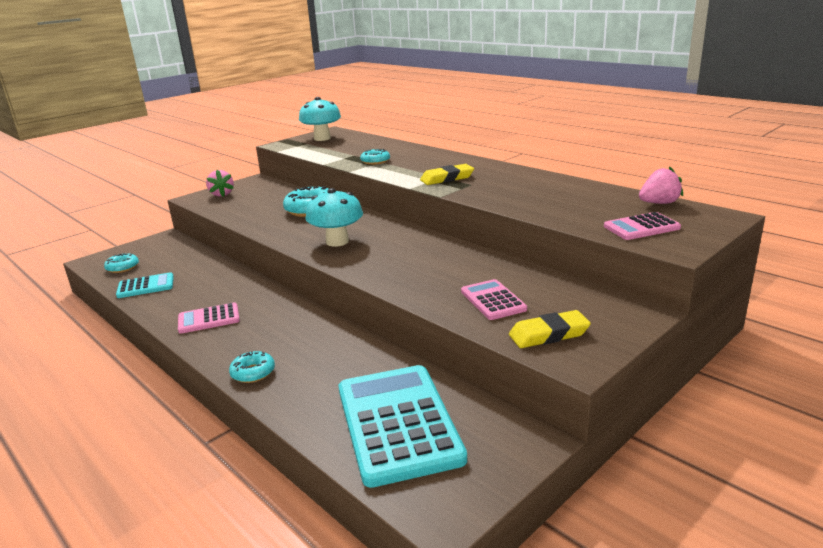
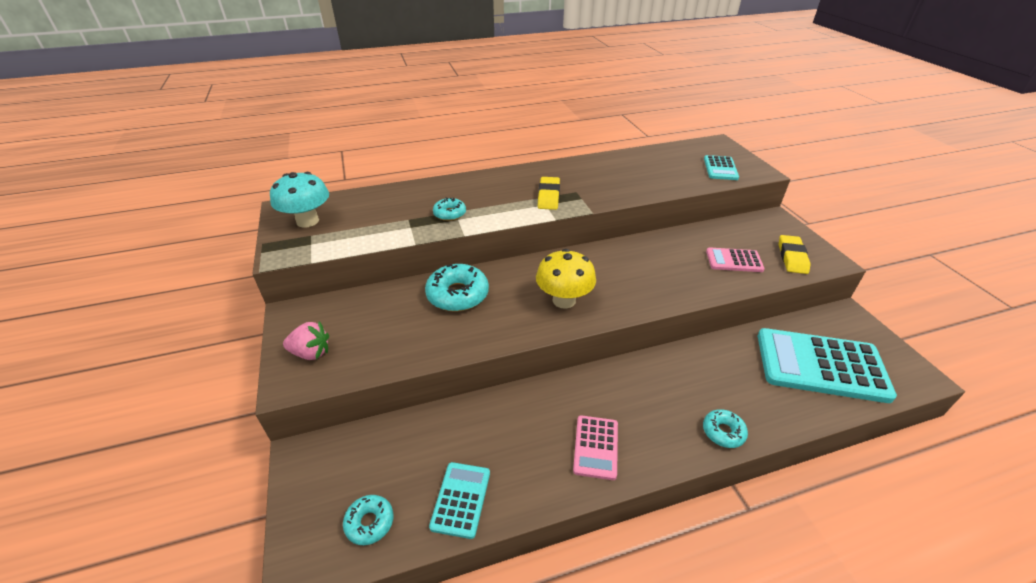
camera: 65 degrees left, 15 degrees up
turquoise mushroom [305,188,363,247] -> yellow mushroom [536,249,596,309]
pink calculator [604,212,681,240] -> turquoise calculator [704,155,739,180]
pink strawberry [639,166,683,204] -> none

